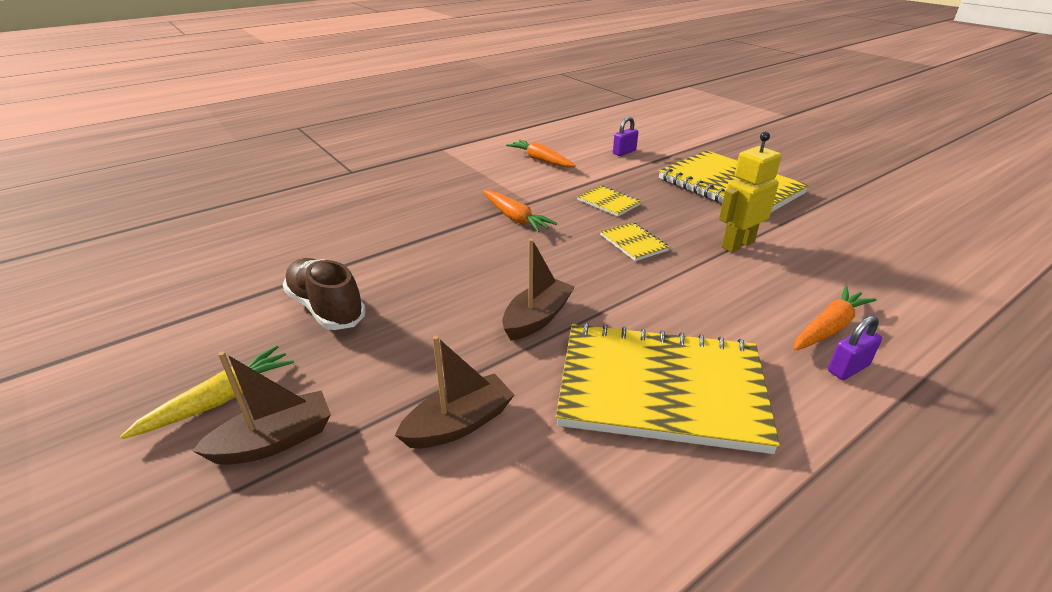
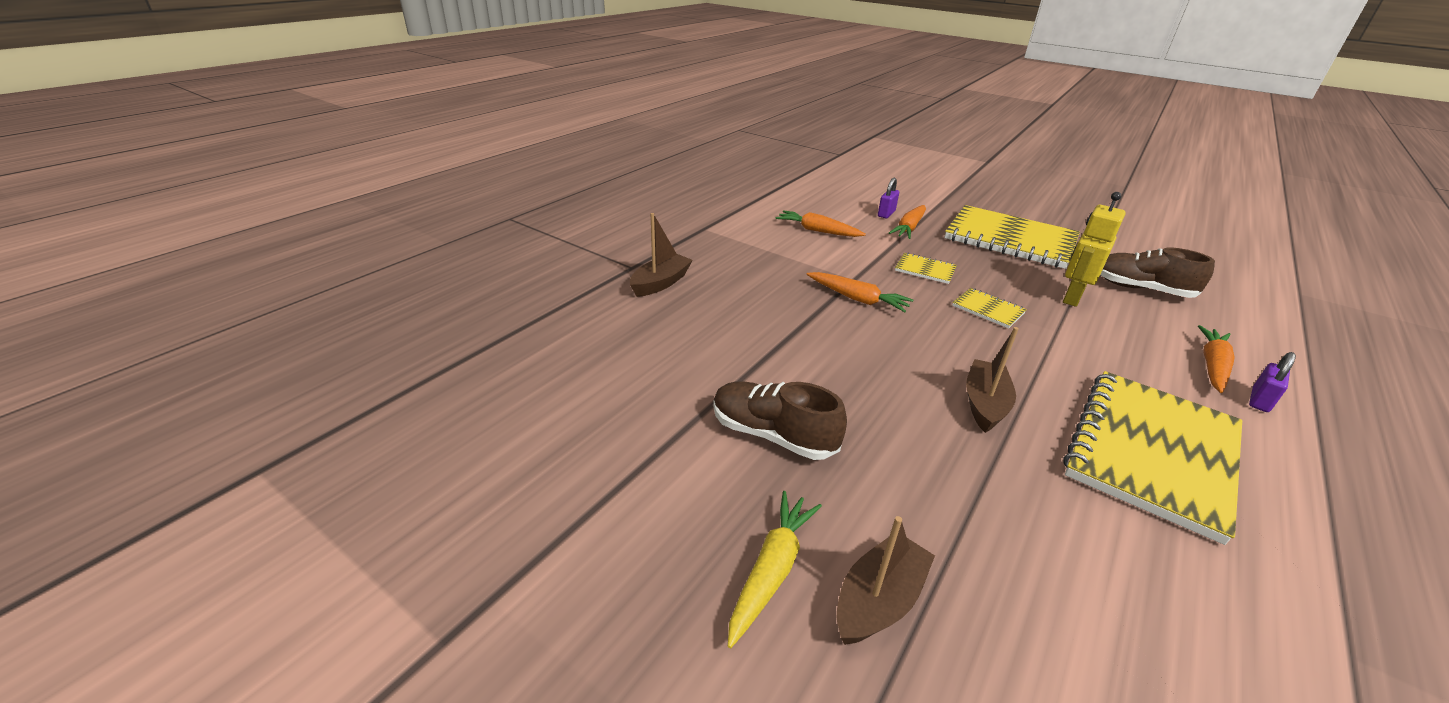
camera: 20 degrees left, 0 degrees up
brown boat [395,335,514,448] -> brown boat moved to [630,213,693,297]
yellow notebook [556,323,780,454] -> yellow notebook turned 45 degrees counterclockwise [1063,371,1242,545]
none -> orange carrot [889,205,926,239]
none -> brown shoe [1100,248,1215,298]

